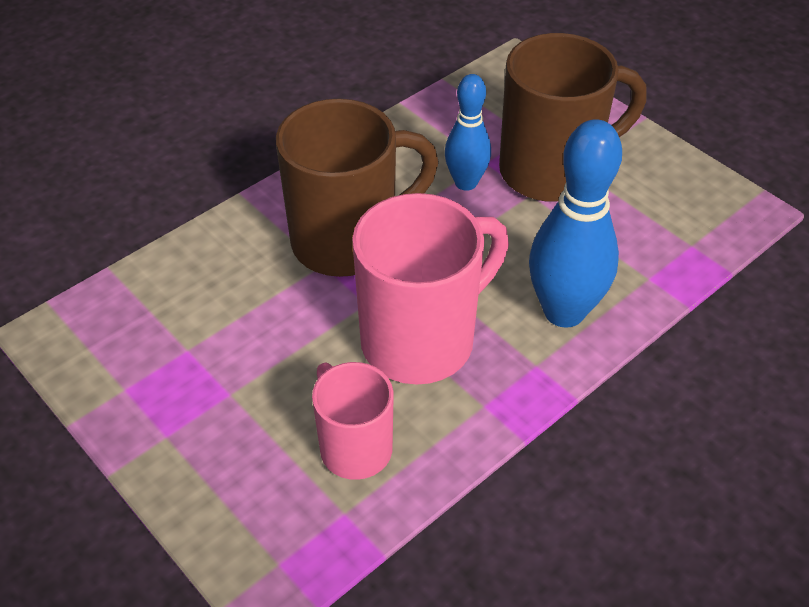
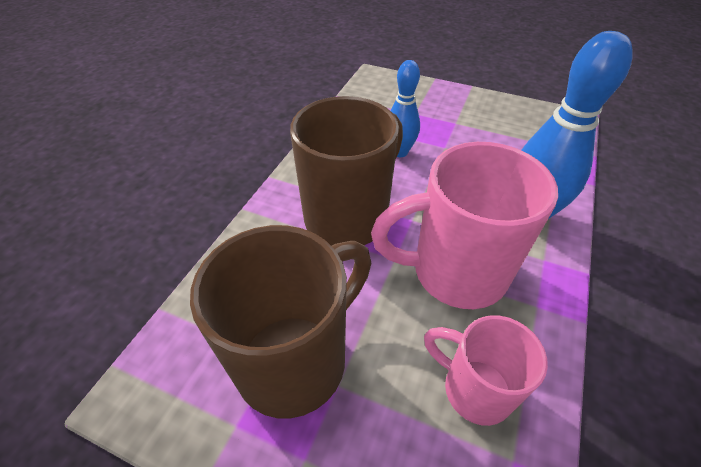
camera: 25 degrees left, 0 degrees up
pink mug [352,193,509,385] -> pink mug turned 120 degrees counterclockwise [371,142,558,309]
brown mug [499,33,647,202] -> brown mug moved to [190,225,372,418]

